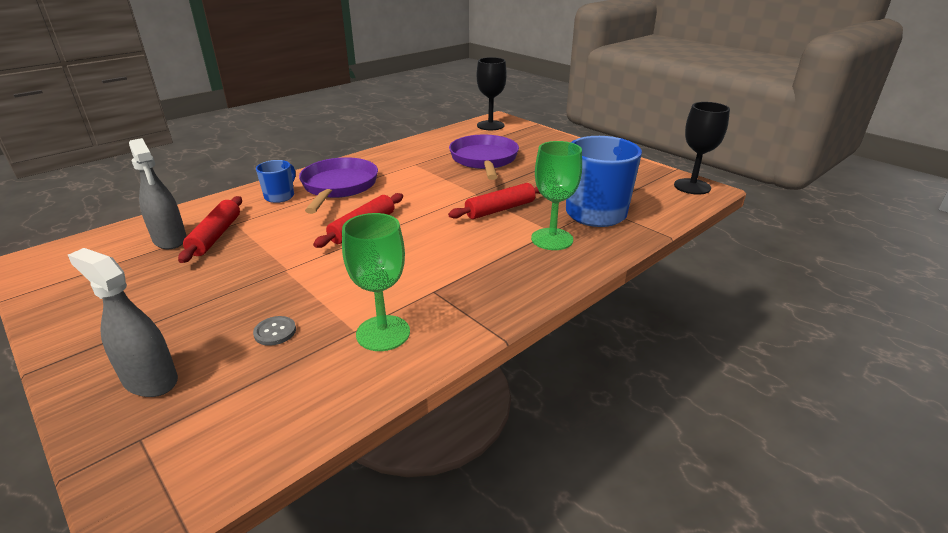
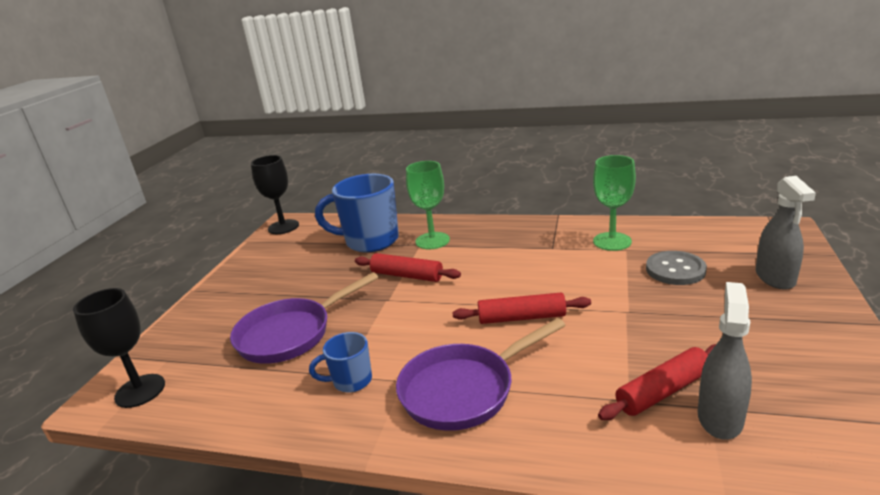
camera: 120 degrees left, 5 degrees down
grey button [253,316,296,346] -> grey button [646,251,707,285], size x1.80
blue mug [256,160,296,203] -> blue mug moved to [309,332,372,393]

